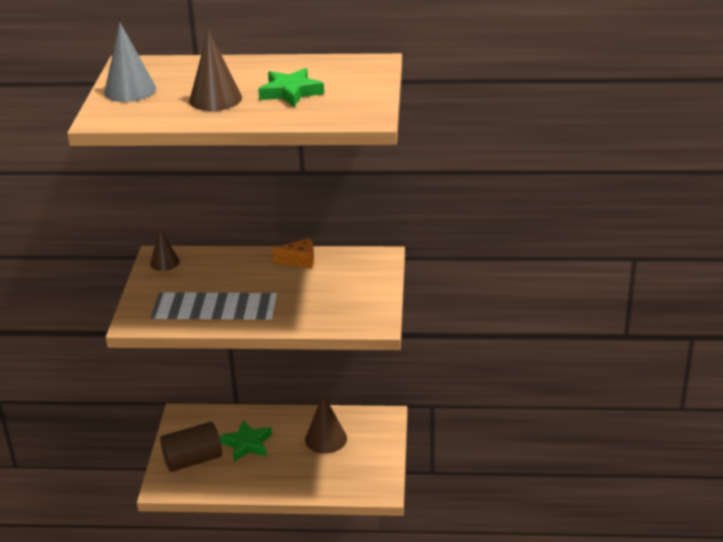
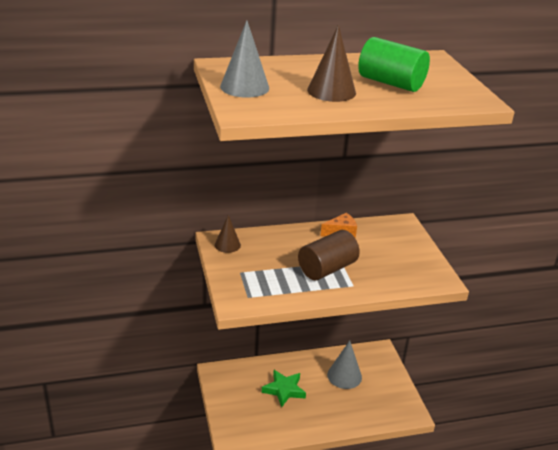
camera: 20 degrees left, 0 degrees up
brown cylinder [160,422,222,472] -> brown cylinder moved to [298,230,360,280]
green star [258,68,324,107] -> green cylinder [358,37,430,92]
brown cone [305,394,347,454] -> grey cone [327,340,362,389]

